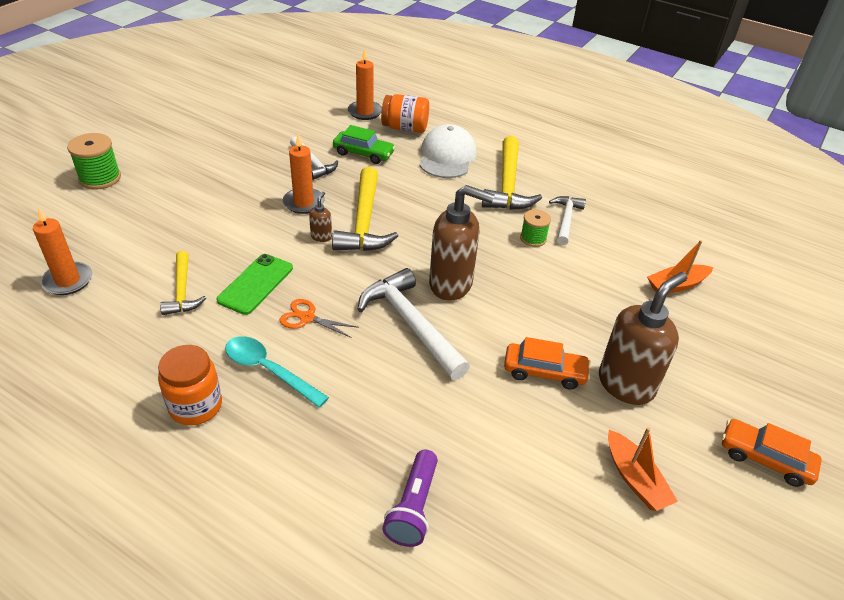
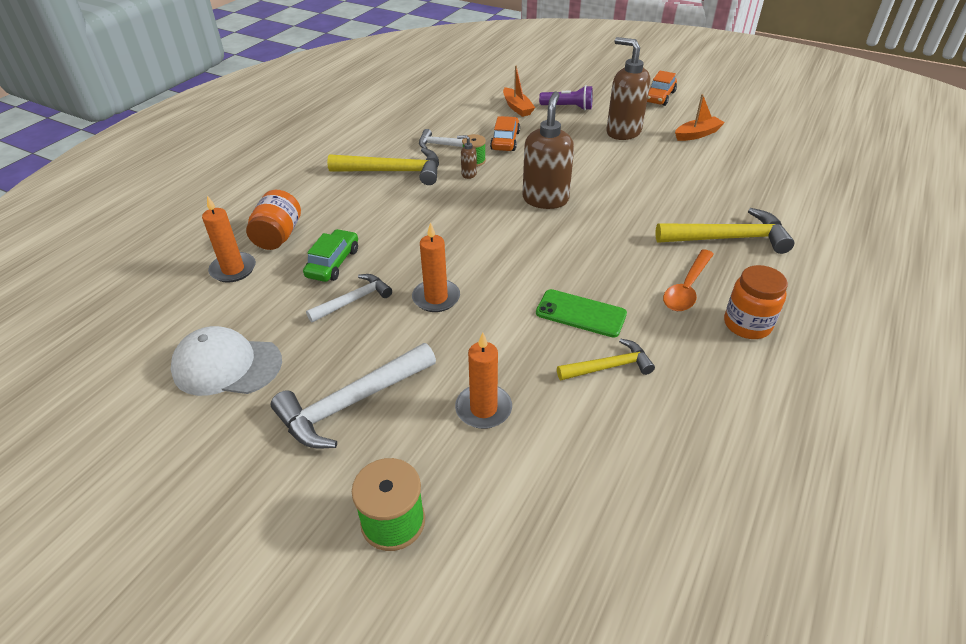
camera: 90 degrees left, 0 degrees up
orange candle [33,207,92,295] -> orange candle moved to [455,333,512,429]
turquoise spoon [225,336,329,408] -> orange spoon [663,249,714,311]
orange scissors [280,299,359,338] -> none
brown soap dispenser [309,192,332,242] -> brown soap dispenser moved to [457,135,477,179]
yellow hammer [332,167,398,251] -> yellow hammer moved to [655,208,794,254]
white hammer [357,268,470,380] -> white hammer moved to [271,343,436,448]
purple flashlight [382,450,438,547] -> purple flashlight moved to [539,85,593,110]
white cap [420,124,476,178] -> white cap moved to [171,326,282,396]
orange car [504,337,591,390] -> orange car moved to [490,116,520,151]

